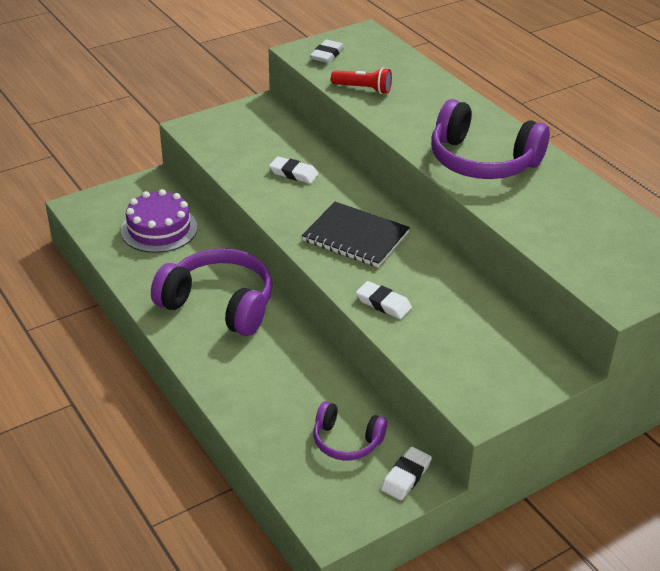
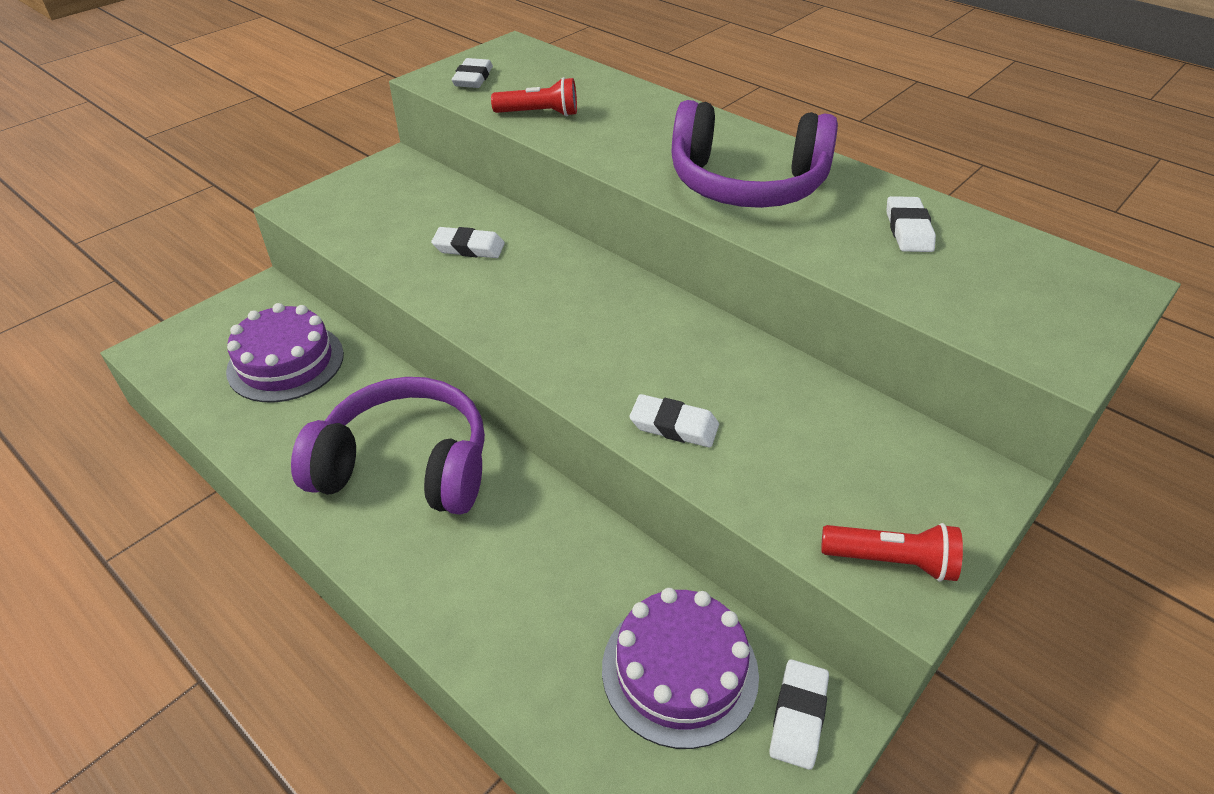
camera: 15 degrees left, 5 degrees up
black notebook [302,202,410,267] -> none
purple headphones [313,401,387,460] -> purple cake [602,588,759,749]
none -> red flashlight [821,523,963,582]
none -> white eraser [886,196,936,252]

